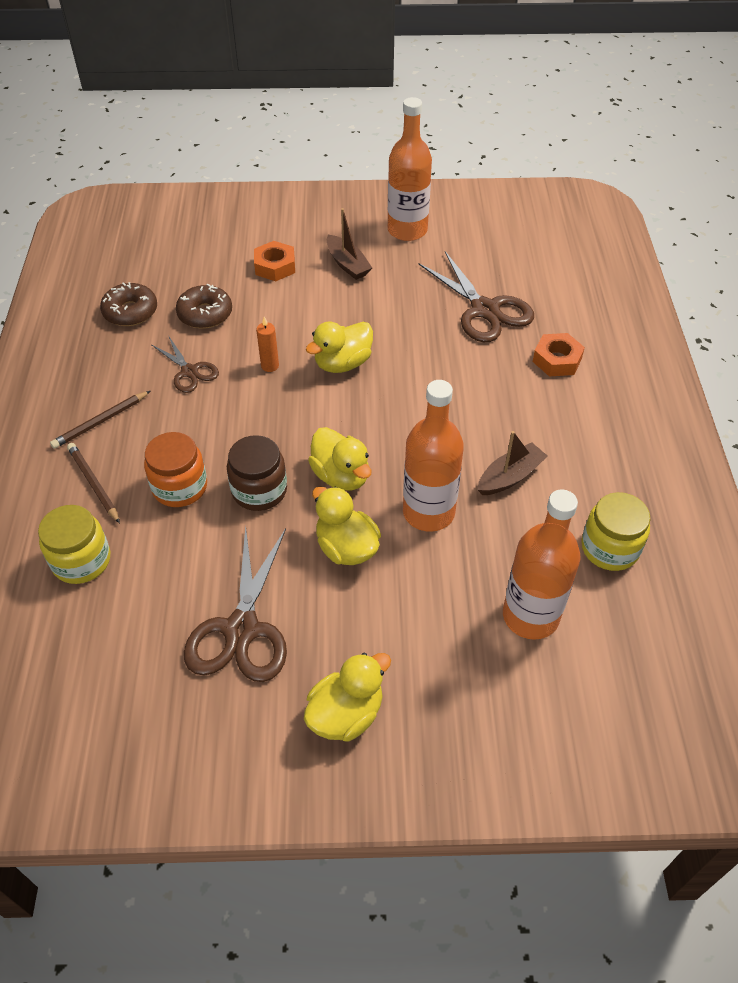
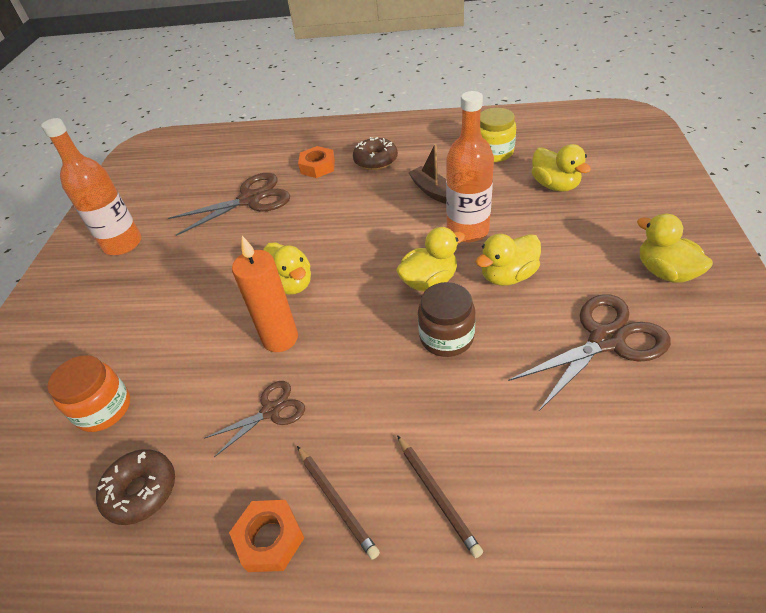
camera: 80 degrees left, 5 degrees down
yellow jar [38,505,110,584] -> none
brown pencil [67,443,120,523] -> brown pencil turned 90 degrees counterclockwise [397,435,483,558]
orange jar [144,432,207,507] -> orange jar moved to [47,355,130,432]
brown donut [176,284,232,329] -> brown donut moved to [353,137,398,170]
brown scissors [184,526,287,682] -> brown scissors turned 45 degrees counterclockwise [508,294,671,412]
orange nut [254,241,295,281] -> orange nut moved to [229,500,304,572]
orange candle [256,317,279,372] -> orange candle [232,236,298,352], size x1.96
brown boat [327,208,372,280] -> none
orange bottle [503,490,580,640] -> yellow duck [532,144,591,192]

